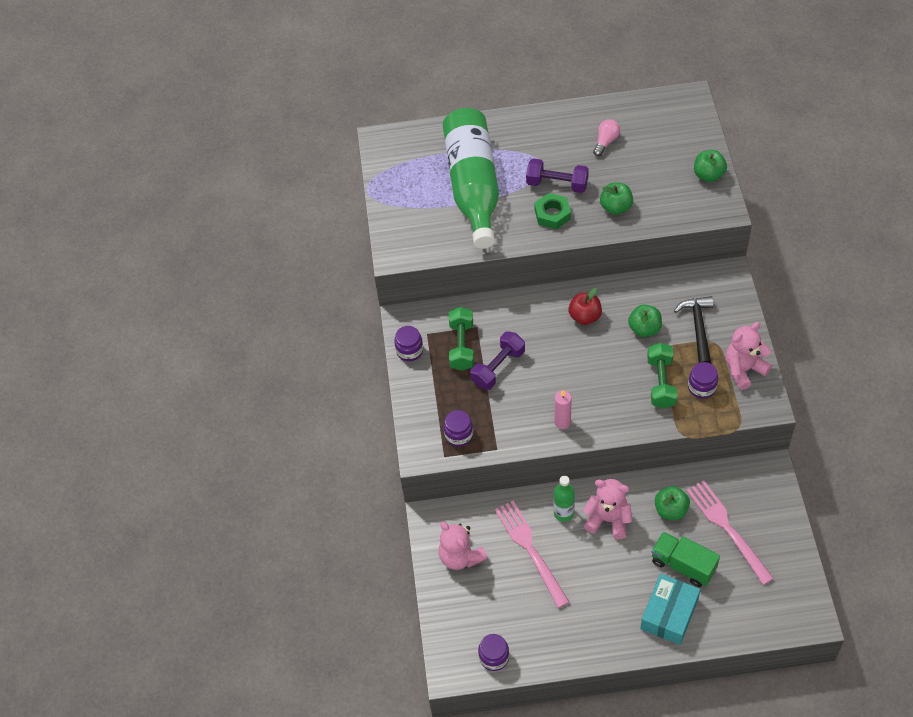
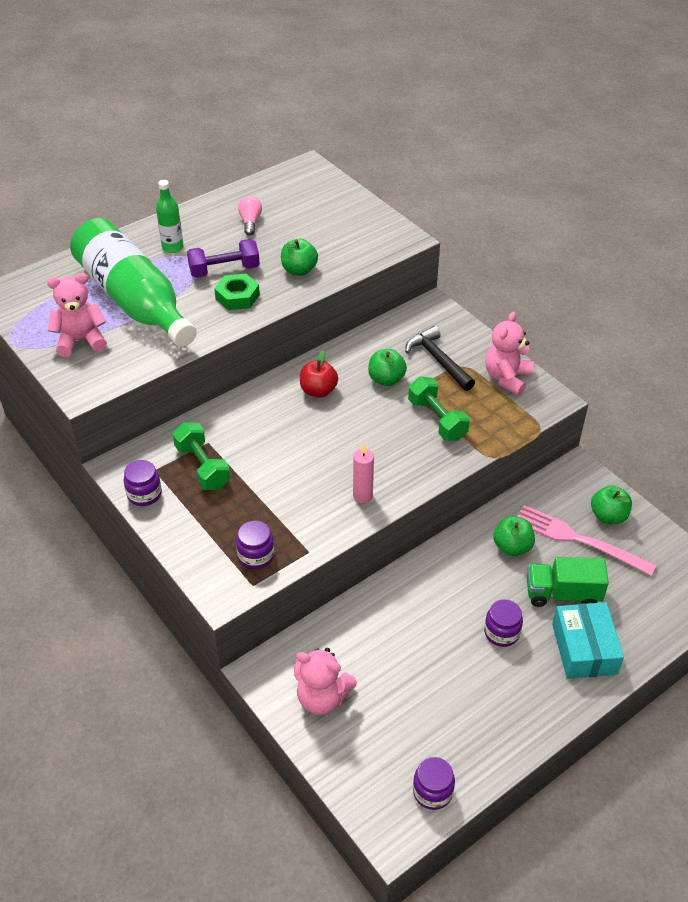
camera: 35 degrees left, 10 degrees down
purple dumbbell [470,331,525,390] -> none
pink fork [495,501,569,608] -> none
green bottle [554,476,575,522] -> green bottle moved to [156,180,183,253]
pink teddy bear [583,479,632,539] -> pink teddy bear moved to [47,273,107,357]
purple jar [688,362,718,399] -> purple jar moved to [484,599,523,647]
green apple [694,150,727,182] -> green apple moved to [591,485,632,524]

